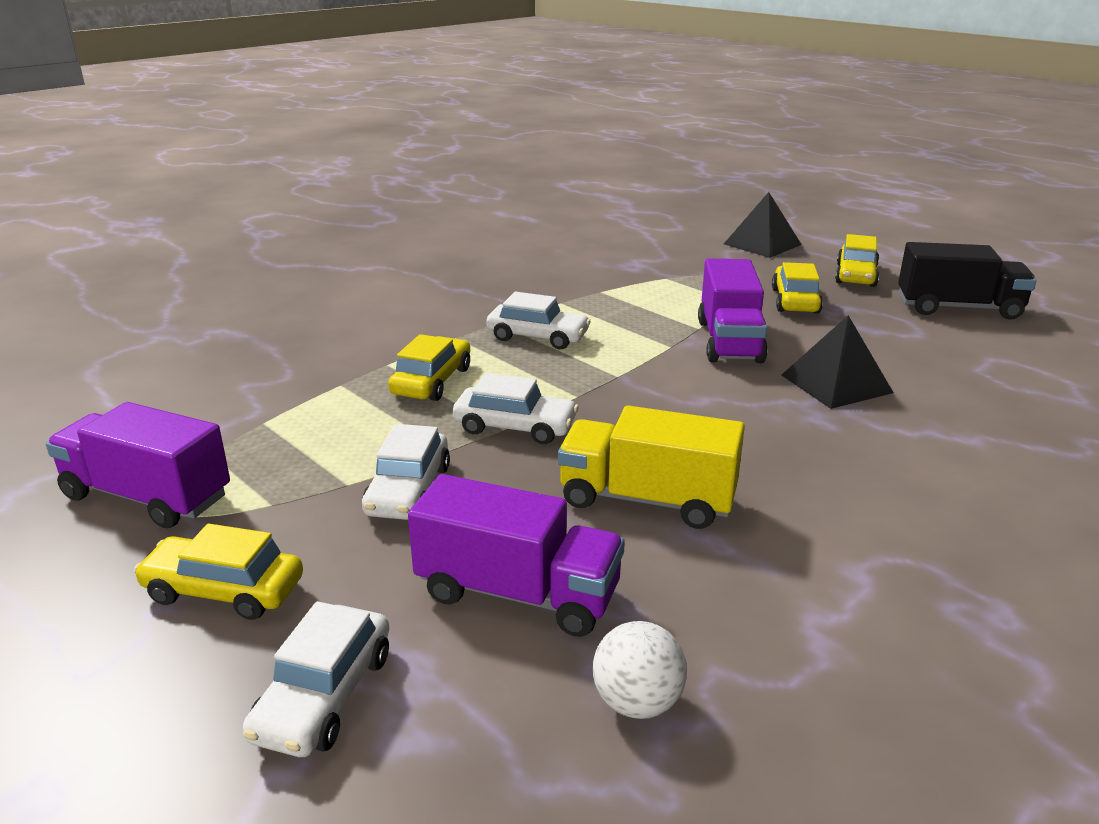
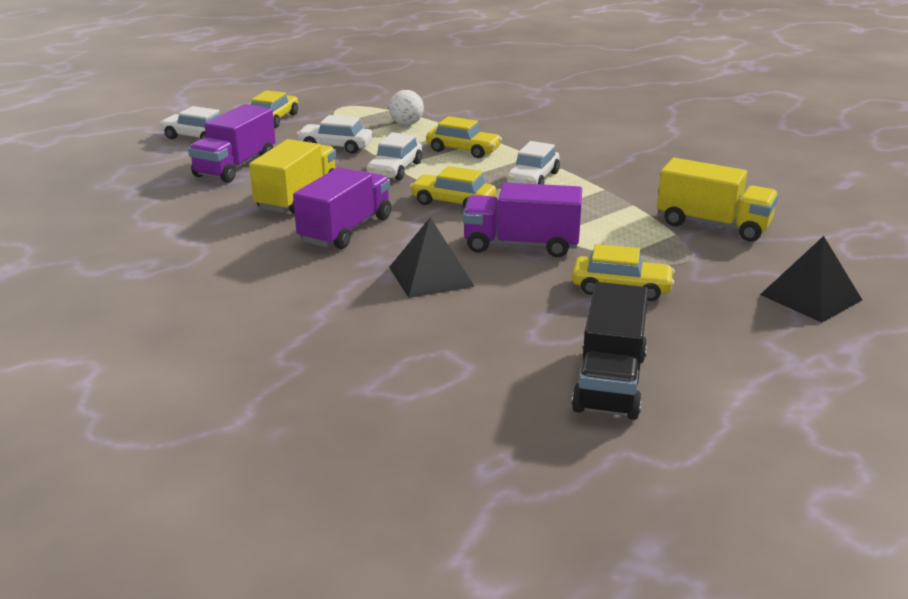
camera: 95 degrees right, 0 degrees up
purple truck [46,402,230,528] -> purple truck moved to [293,167,391,249]
white ball [593,621,687,719] -> white ball moved to [389,90,424,125]
yellow car [835,234,879,287] -> yellow car moved to [410,166,496,209]
none -> yellow truck [657,158,779,241]

